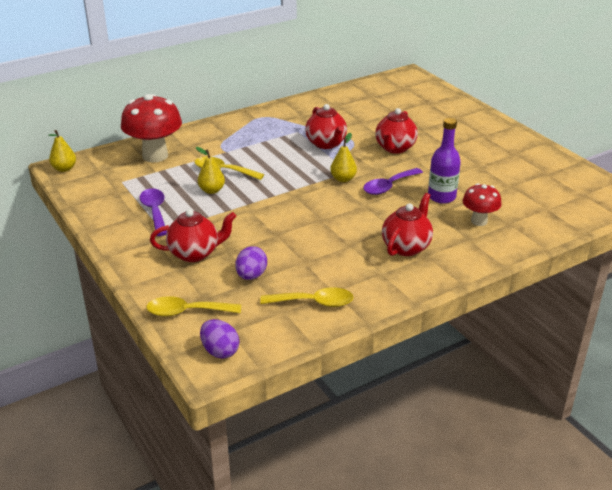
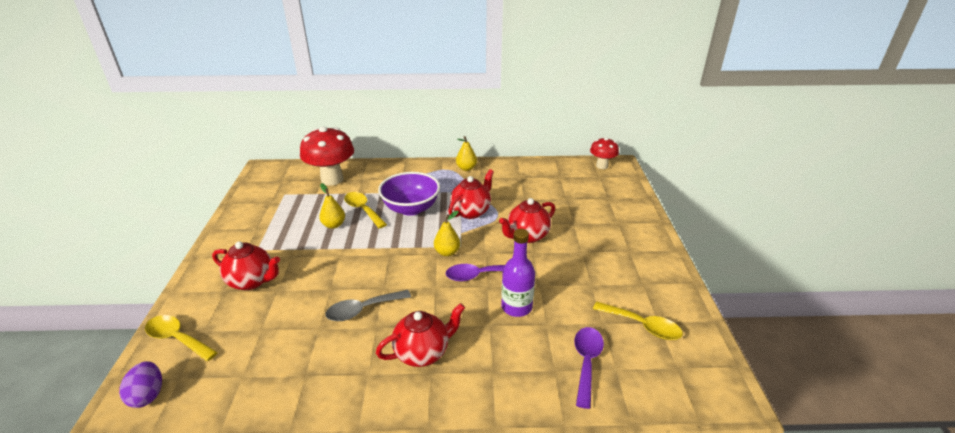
camera: 30 degrees right, 0 degrees up
yellow pear [49,130,76,172] -> yellow pear moved to [456,136,477,171]
purple spoon [140,188,167,236] -> purple spoon moved to [574,327,604,409]
purple egg [235,246,267,280] -> none
yellow spoon [260,287,354,307] -> yellow spoon moved to [593,302,683,340]
red teapot [305,104,347,149] -> red teapot turned 150 degrees counterclockwise [448,169,494,219]
red mushroom [462,183,502,226] -> red mushroom moved to [590,137,619,169]
none -> grey spoon [325,290,411,321]
none -> purple bowl [378,172,440,216]

